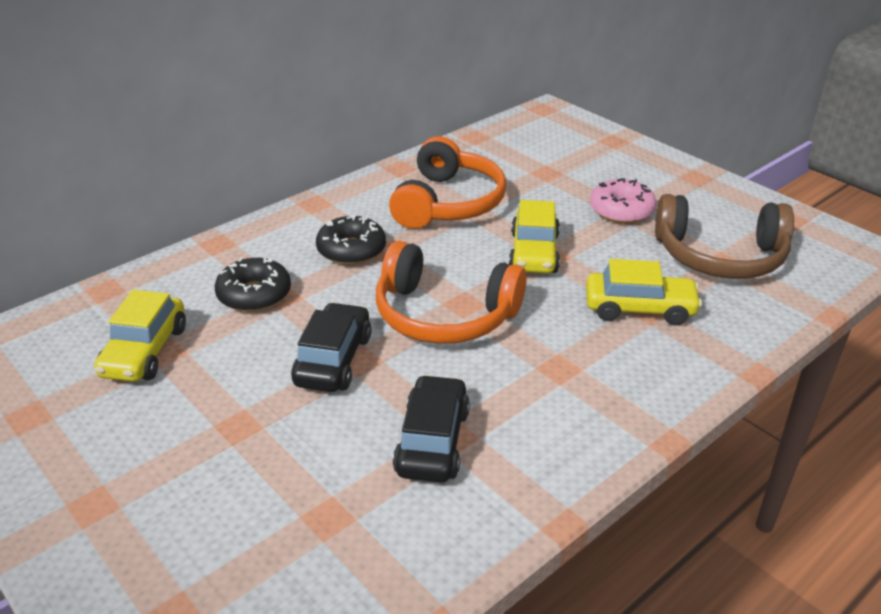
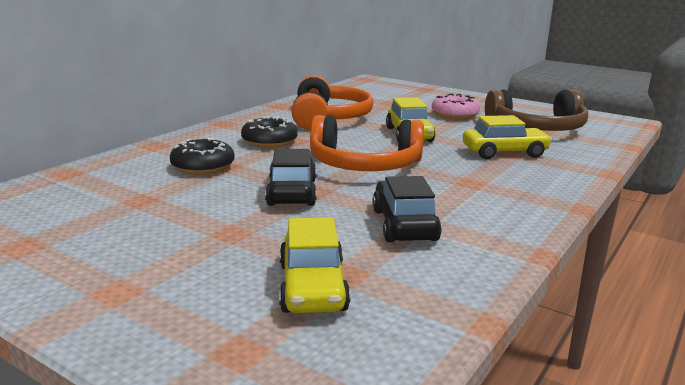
camera: 15 degrees left, 15 degrees down
yellow car [94,290,186,382] -> yellow car moved to [279,217,350,313]

